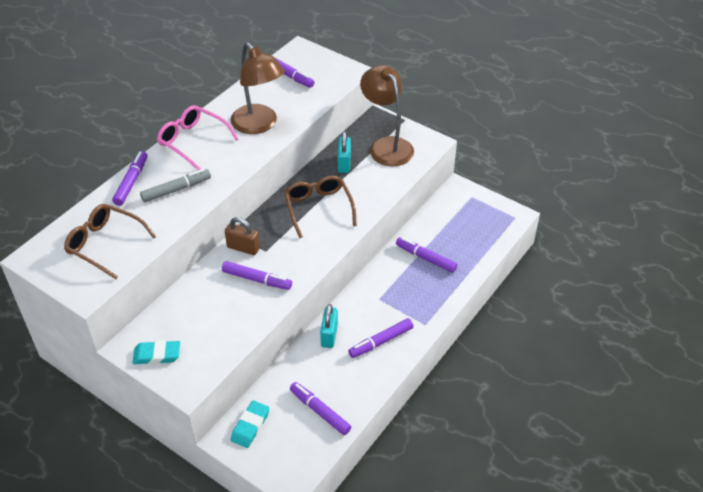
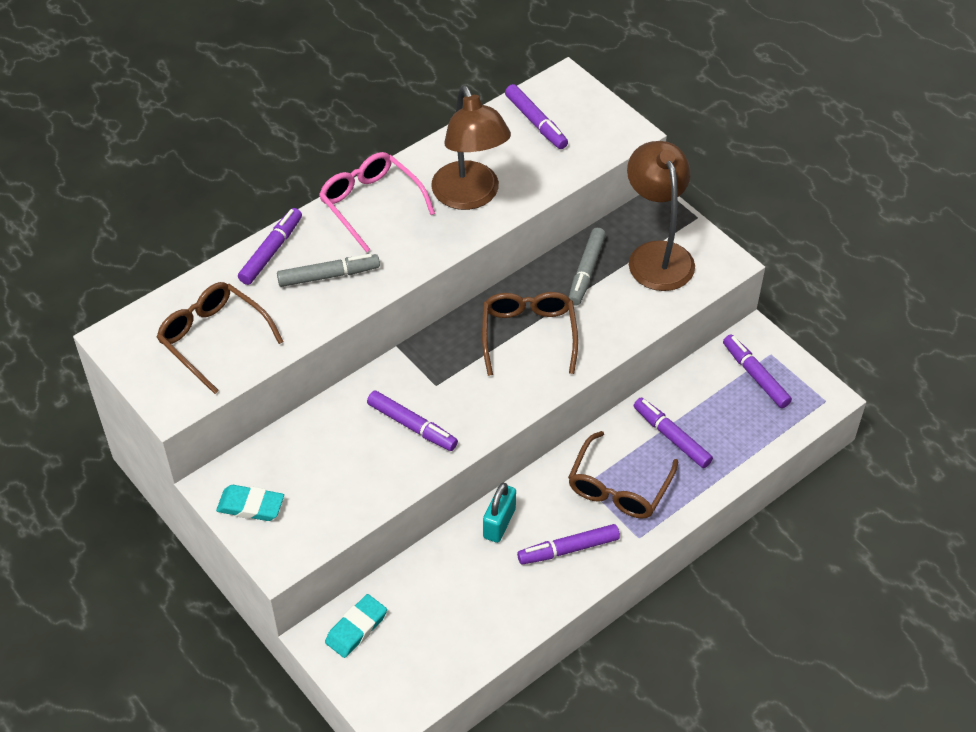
camera: 15 degrees right, 5 degrees up
brown padlock [225,217,260,255] -> none
purple marker [290,382,351,435] -> purple marker moved to [723,334,792,408]
turquoise padlock [338,131,351,173] -> grey marker [569,228,606,305]
none -> brown glasses [568,431,678,519]

